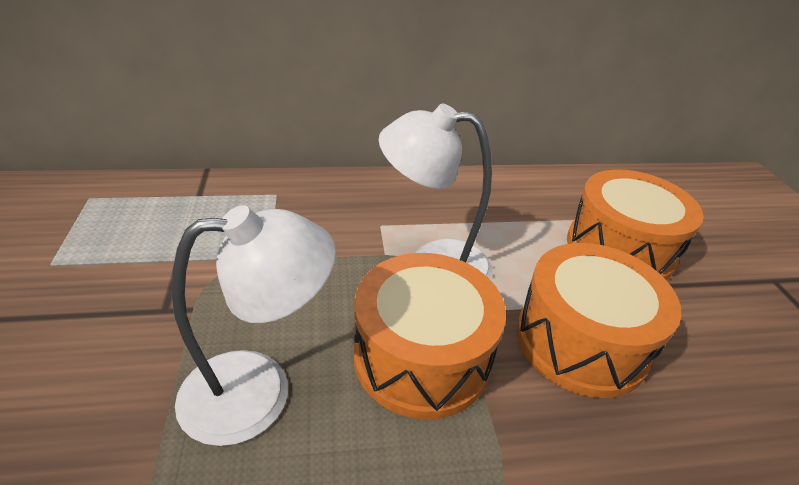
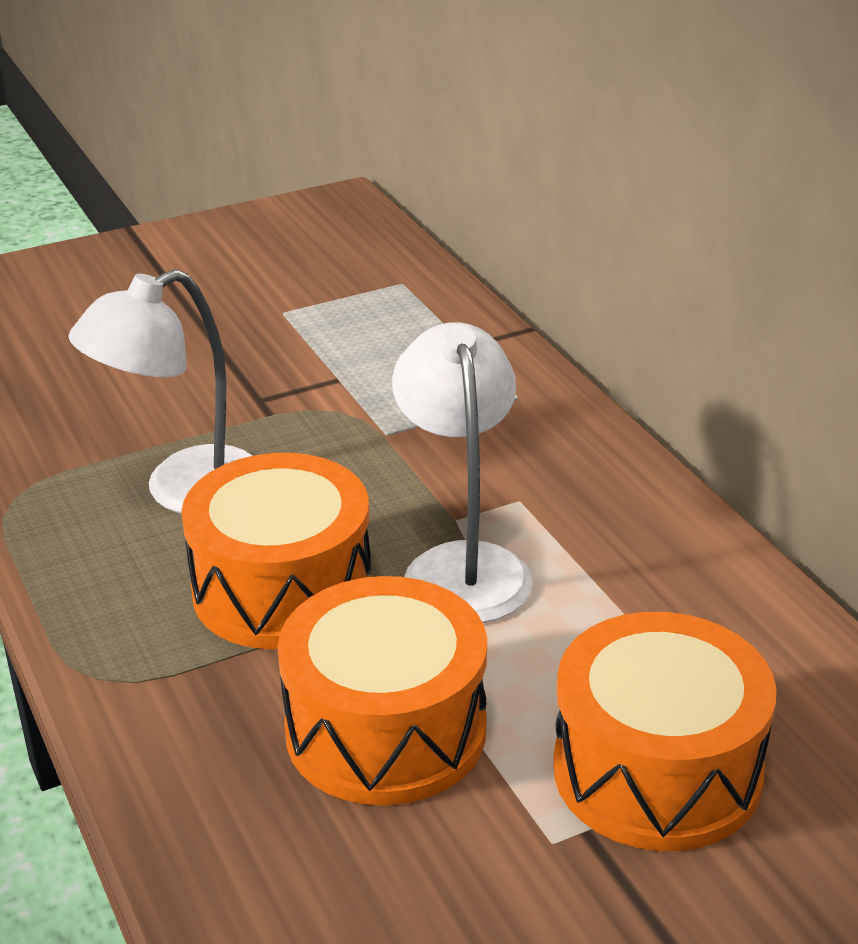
camera: 75 degrees right, 5 degrees down
white lamp [172,205,336,446] -> white lamp turned 90 degrees clockwise [68,269,253,513]

